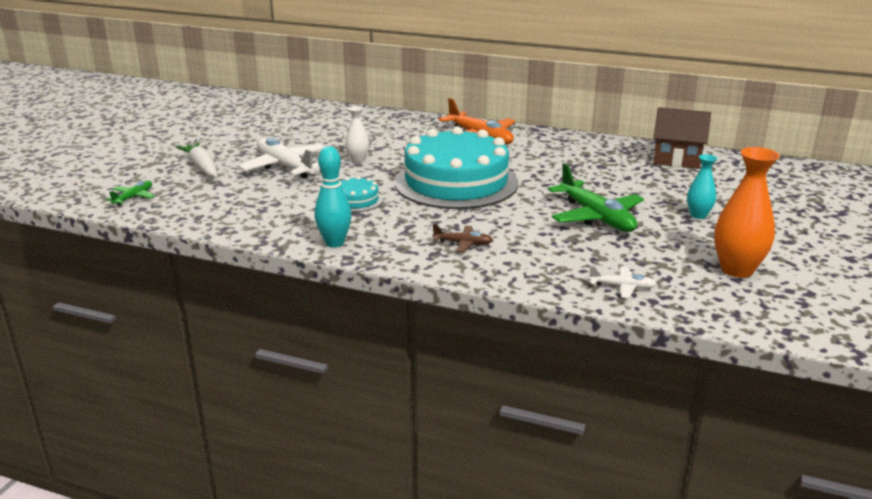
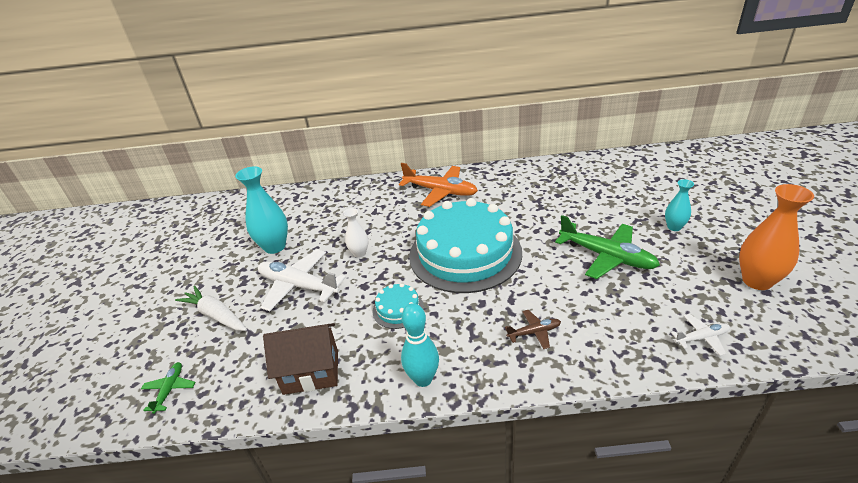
camera: 20 degrees left, 10 degrees up
brown house [653,107,711,169] -> brown house moved to [263,323,338,395]
none -> turquoise vase [235,167,288,254]

